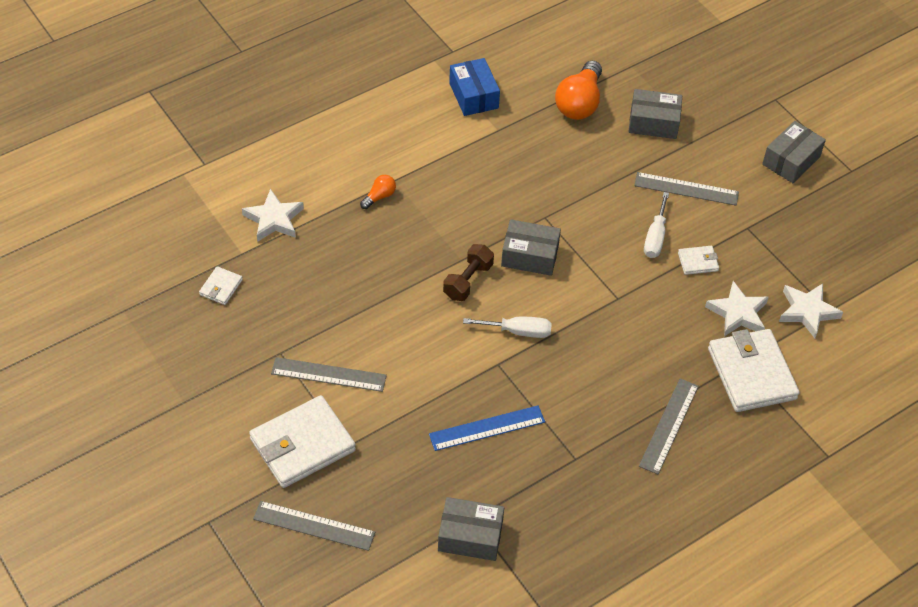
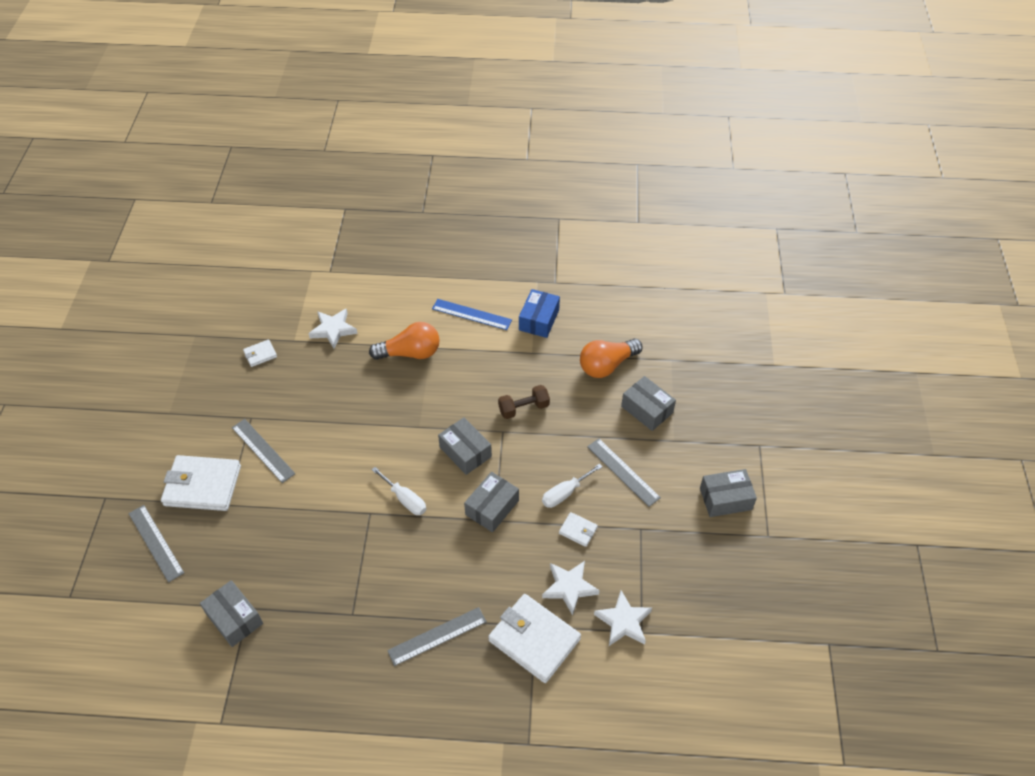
camera: 40 degrees right, 0 degrees up
orange light bulb [360,175,396,209] -> orange light bulb [369,322,440,360], size x2.05
blue ruler [429,405,545,451] -> blue ruler moved to [432,299,512,330]
brown dumbbell [443,244,494,301] -> brown dumbbell moved to [498,385,550,419]
white wallet [708,329,800,412] -> white wallet turned 75 degrees counterclockwise [488,594,581,683]
none -> grey box [464,472,519,532]

